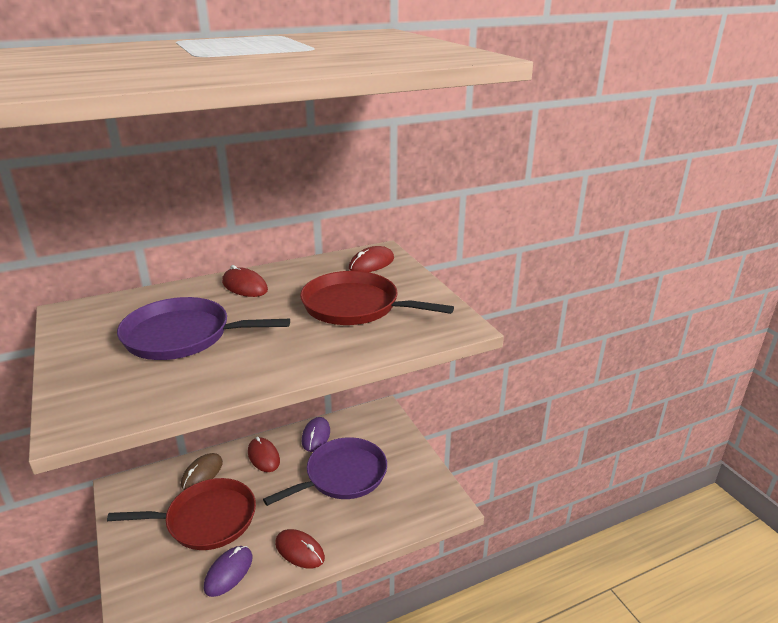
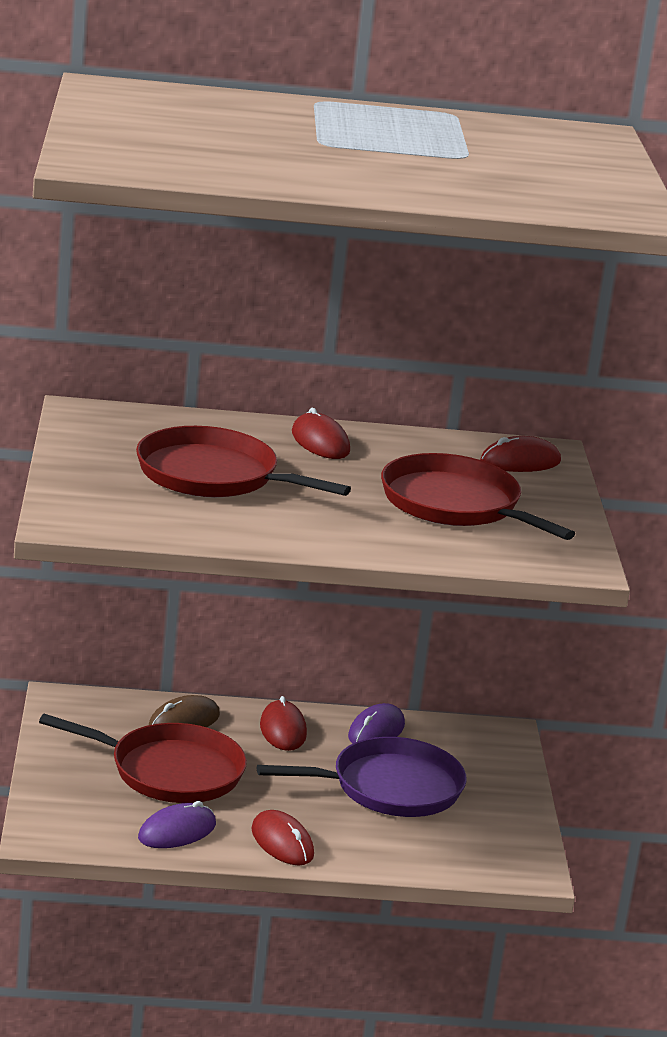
camera: 20 degrees right, 5 degrees down
purple pan [117,297,290,360] -> red pan [136,426,351,497]

